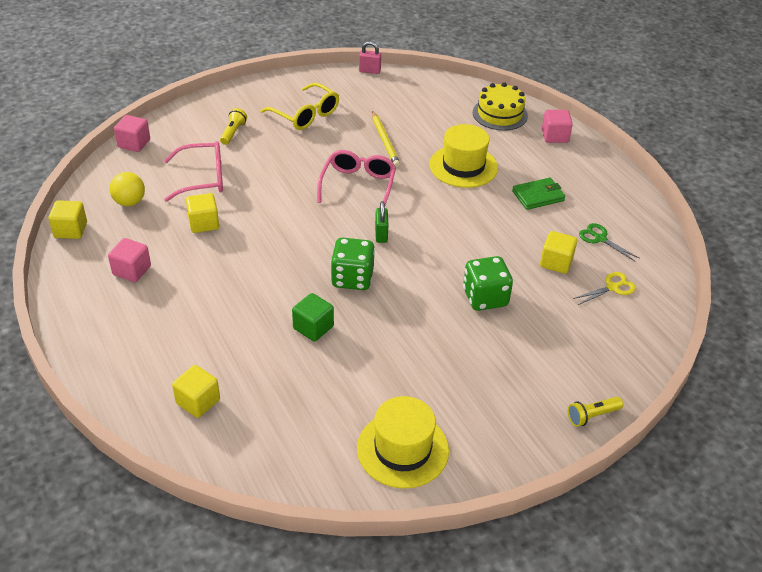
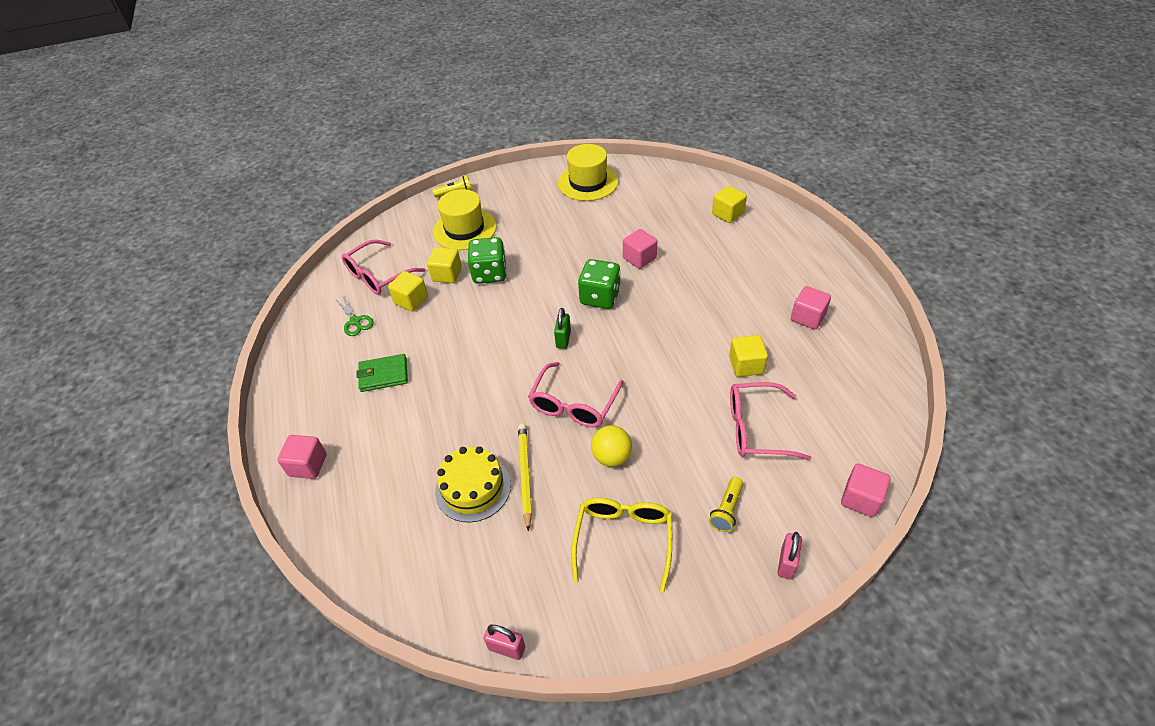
camera: 165 degrees left, 5 degrees up
yellow cube [49,200,87,239] -> yellow cube moved to [427,247,462,283]
yellow ball [110,172,145,206] -> yellow ball moved to [591,425,632,467]
yellow glasses [261,83,339,130] -> yellow glasses turned 45 degrees clockwise [571,498,672,592]
green cube [292,293,334,341] -> pink cube [623,229,657,269]
yellow hat [430,124,498,188] -> yellow hat moved to [433,189,497,250]
yellow cake [473,82,528,131] -> yellow cake moved to [435,446,511,522]
yellow scissors [573,272,636,305] -> pink glasses [342,240,426,295]
none -> pink padlock [777,532,802,579]

